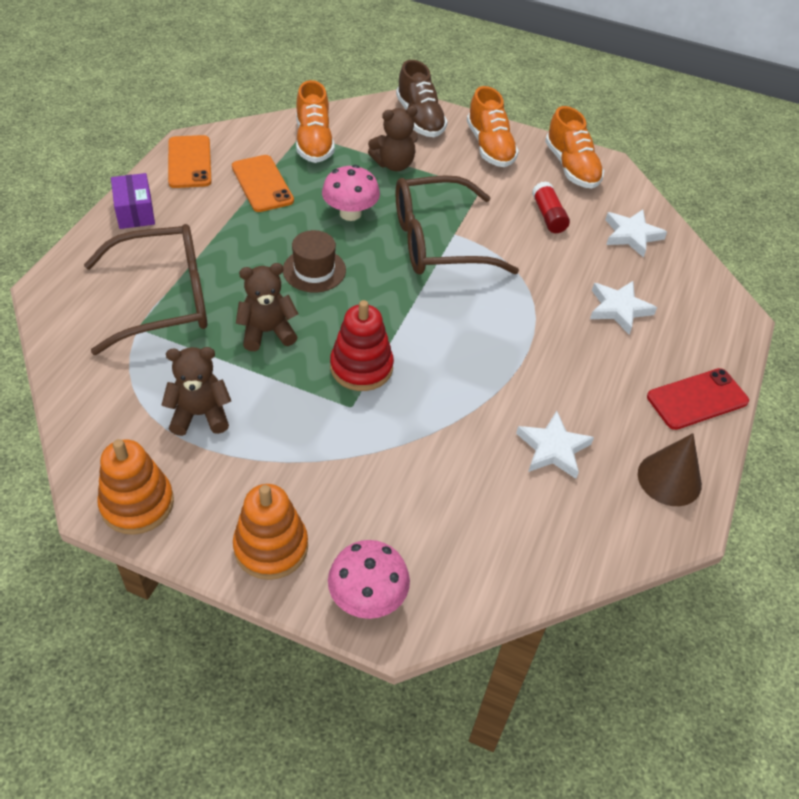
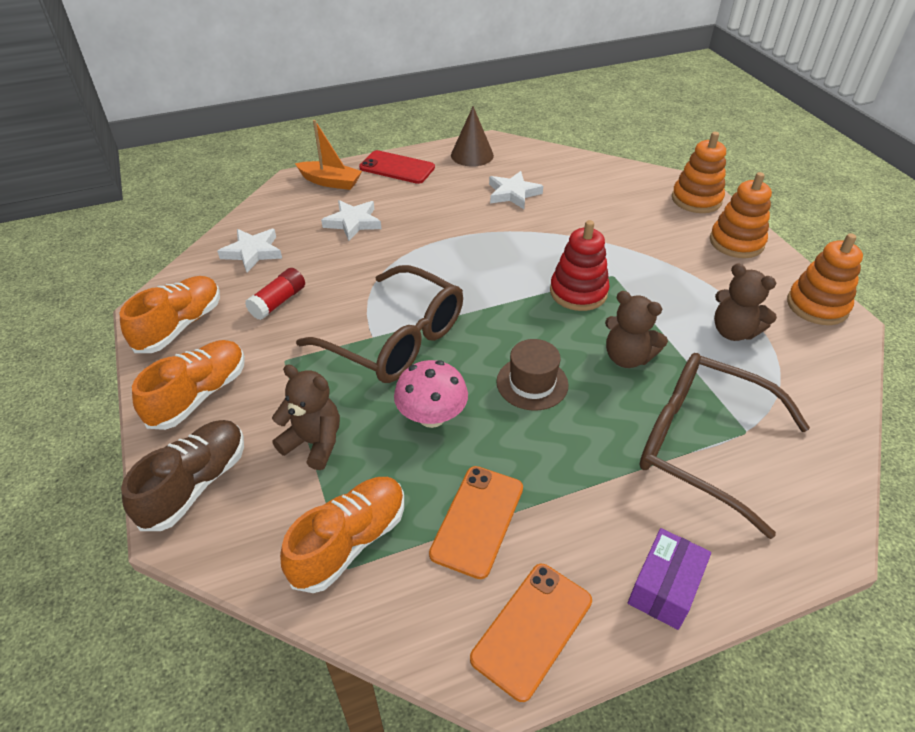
camera: 130 degrees left, 5 degrees down
pink mushroom [328,540,410,619] -> orange stacking toy [672,132,726,213]
none -> orange boat [295,120,362,190]

